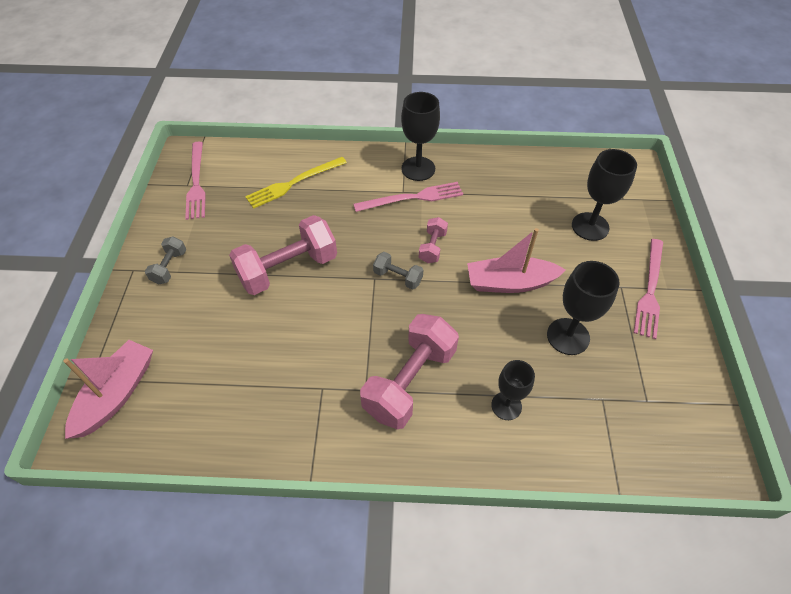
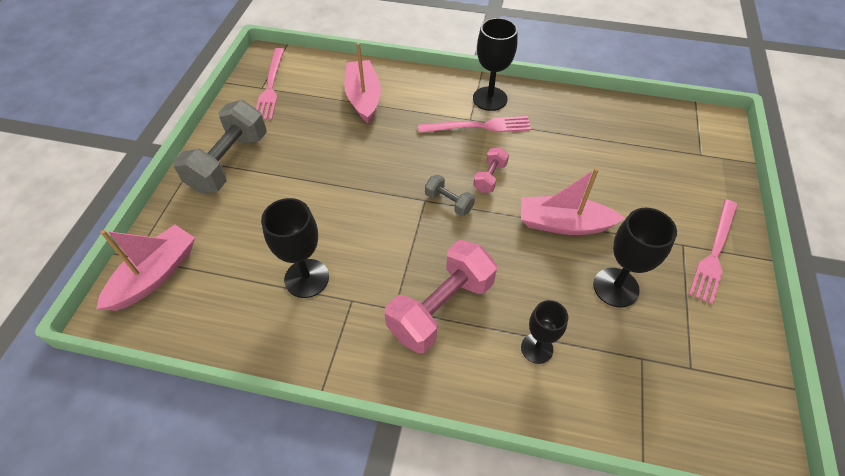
camera: 10 degrees right, 0 degrees up
grey dumbbell [145,236,186,284] -> grey dumbbell [173,100,267,193], size x2.05
pink dumbbell [229,215,337,295] -> none
yellow fork [245,157,347,209] -> pink boat [344,43,381,124]
black goblet [572,149,637,241] -> black goblet moved to [261,198,329,298]

